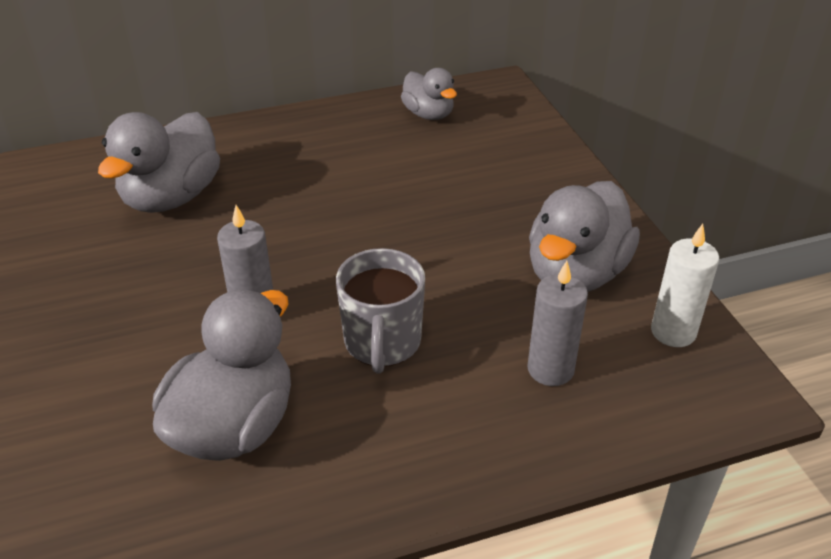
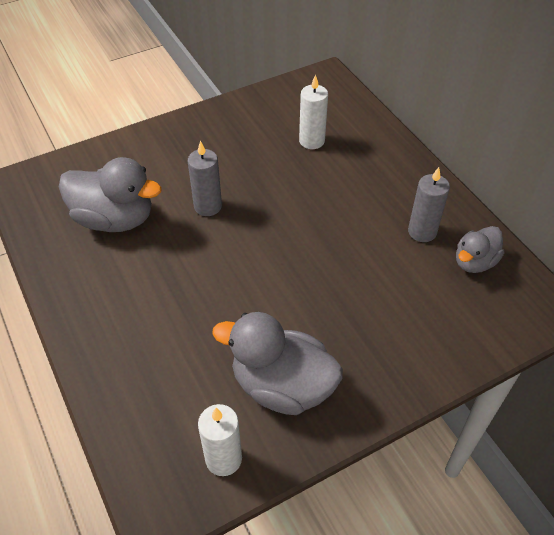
camera: 80 degrees right, 10 degrees up
grey duck [98,112,220,213] -> white candle [299,74,328,149]
grey mug [336,248,425,374] -> none
grey candle [527,261,588,386] -> grey candle moved to [408,167,450,242]

